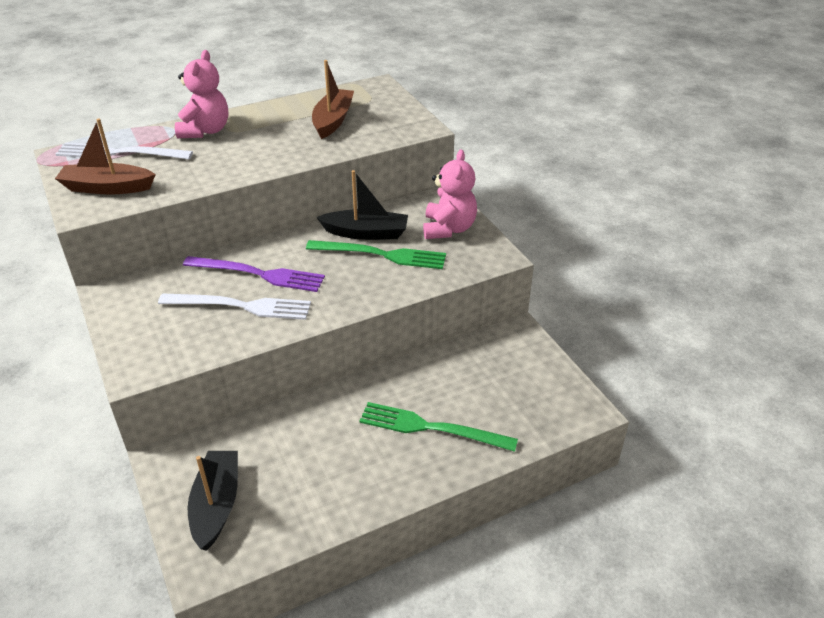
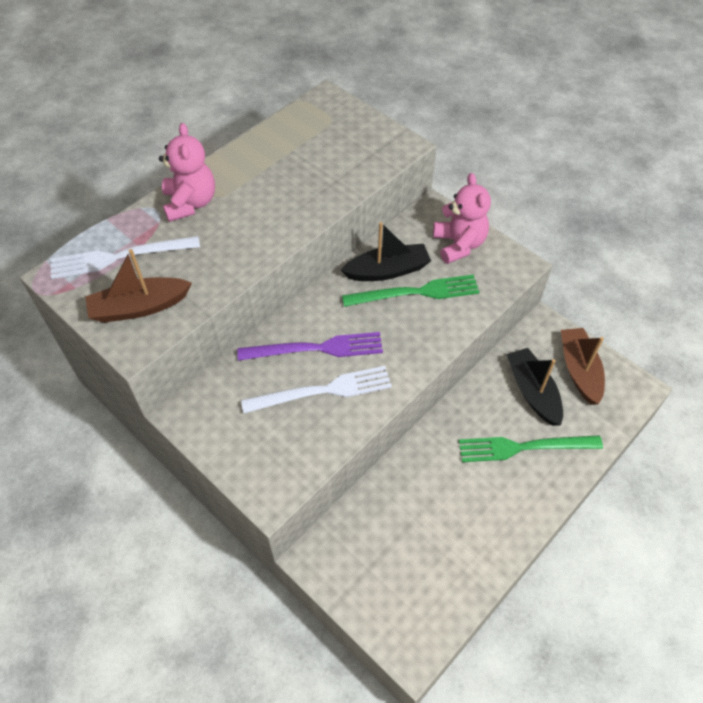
camera: 20 degrees left, 15 degrees up
black boat [188,451,238,551] -> black boat moved to [507,348,563,426]
brown boat [312,60,354,139] -> brown boat moved to [561,328,605,405]

